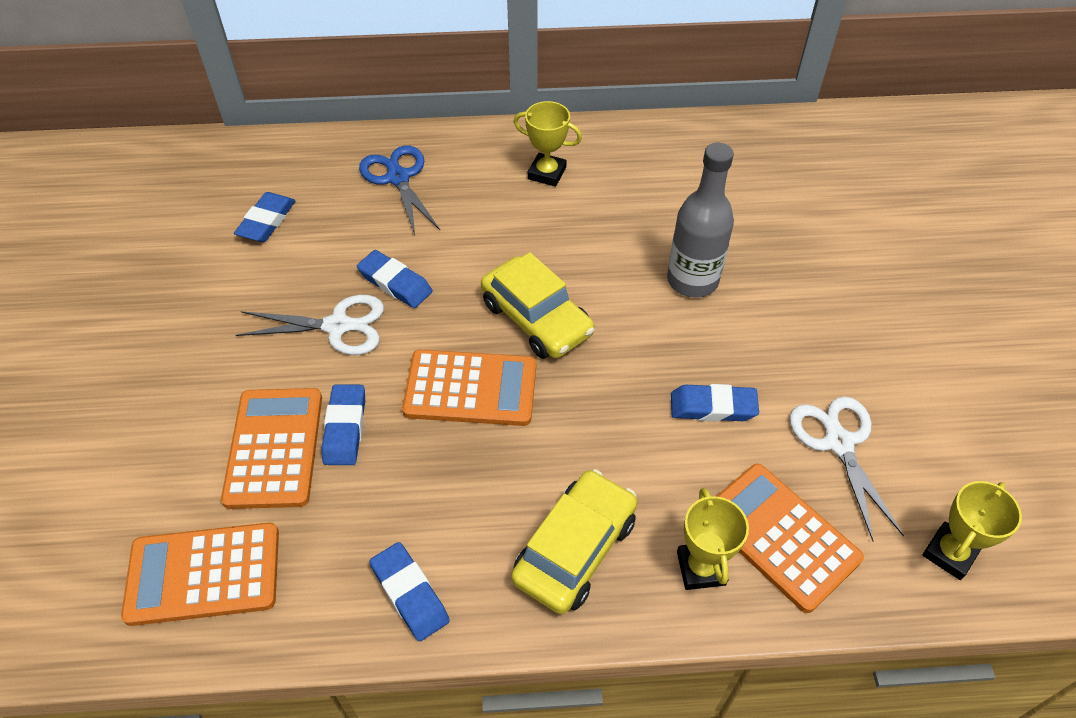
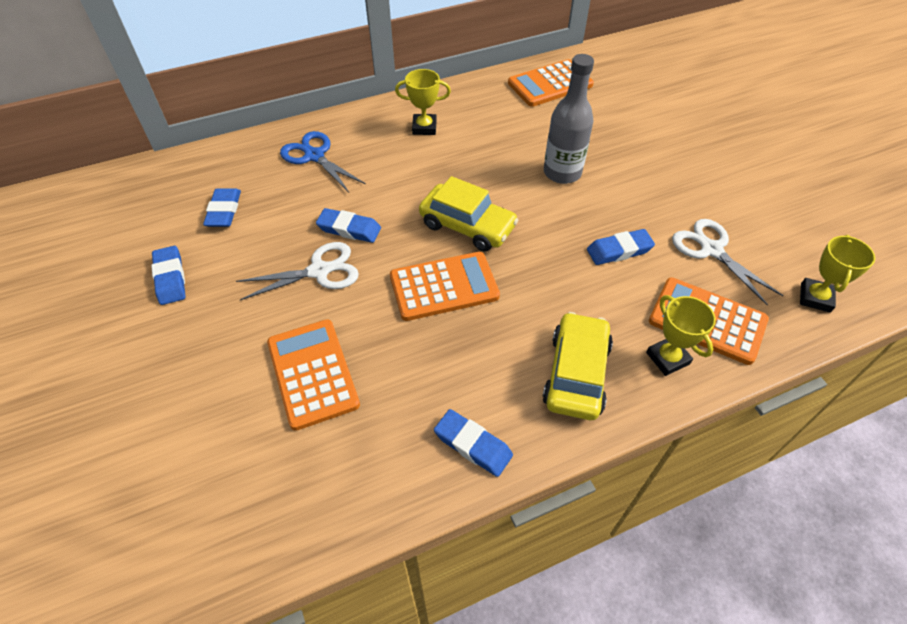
camera: 20 degrees left, 0 degrees up
orange calculator [121,522,279,626] -> orange calculator moved to [508,59,594,107]
blue eraser [321,384,365,465] -> blue eraser moved to [151,246,186,305]

